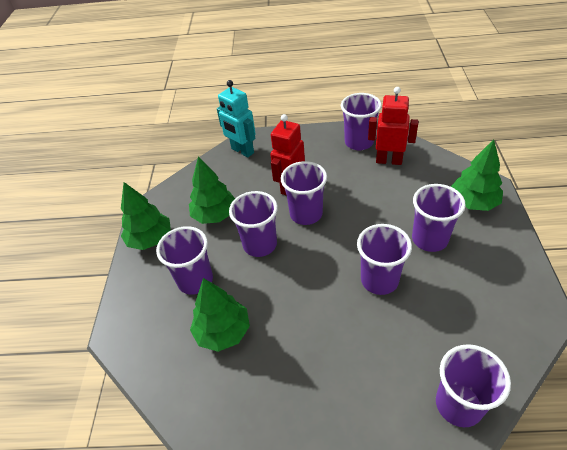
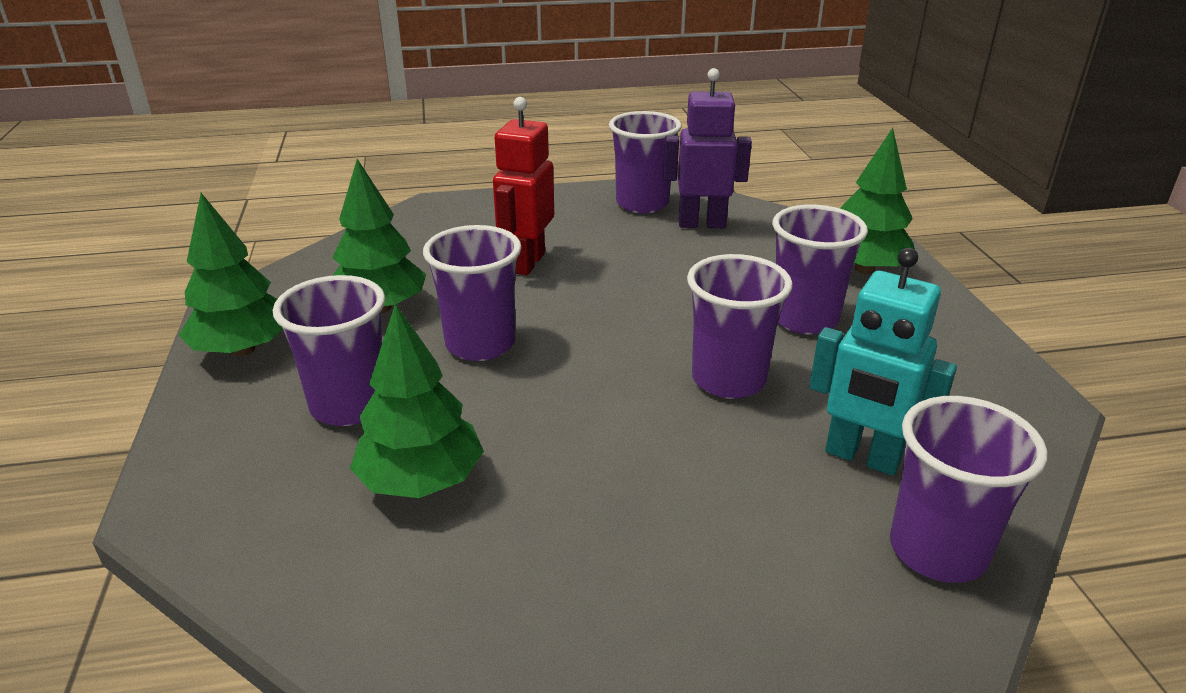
camera: 15 degrees left, 15 degrees down
turquoise robot [217,80,256,157] -> turquoise robot moved to [809,248,957,476]
purple cup [280,161,327,225] -> none
red robot [368,87,418,165] -> purple robot [663,68,752,228]

